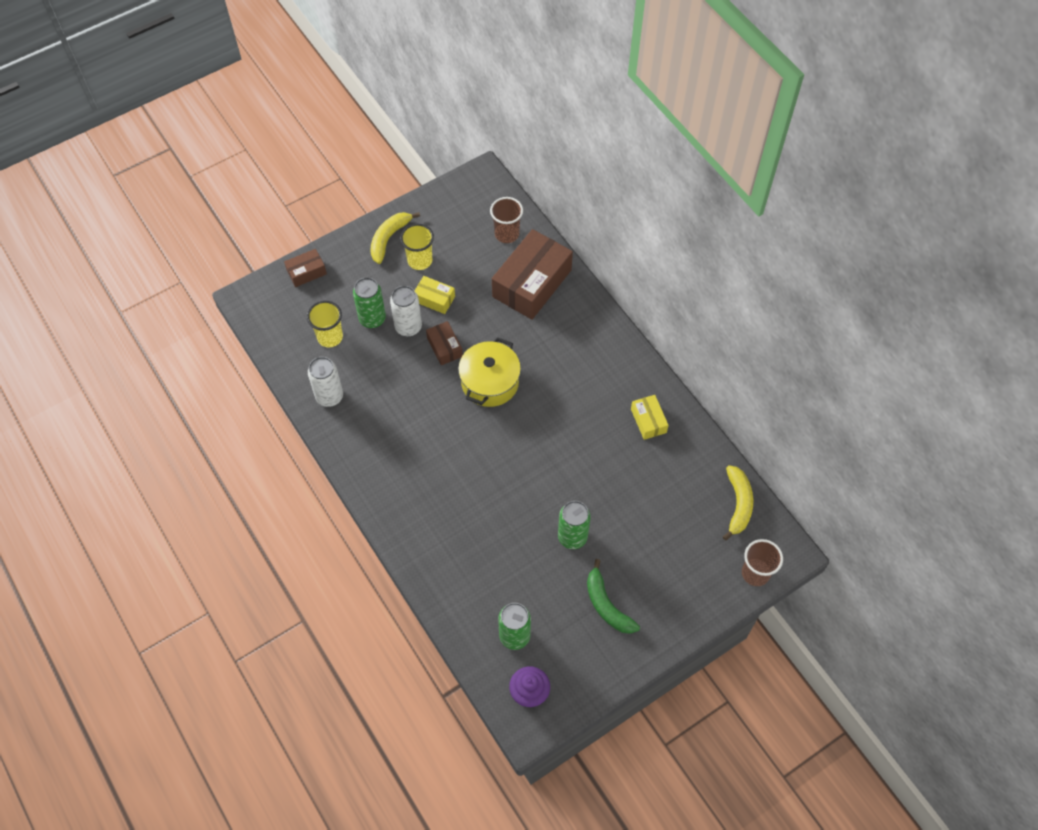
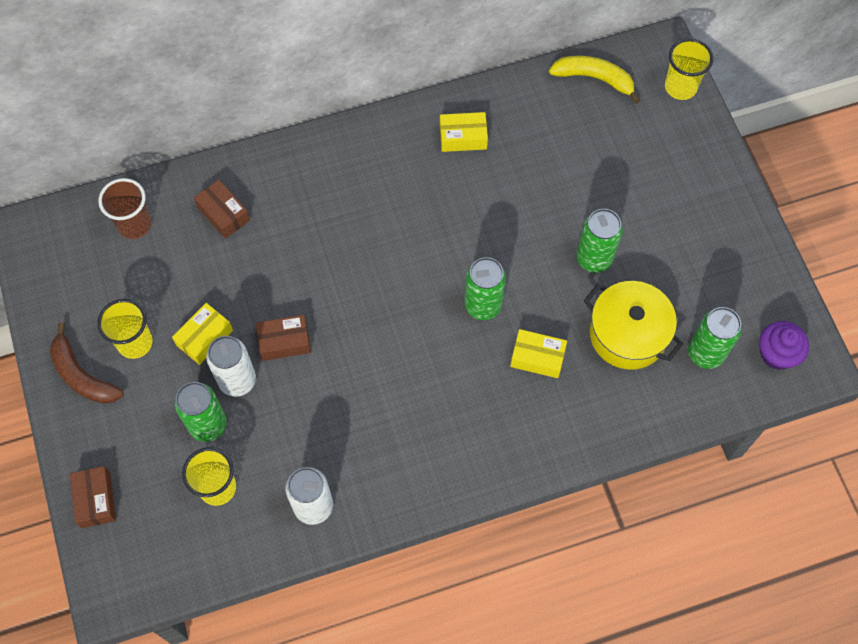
camera: 75 degrees left, 5 degrees up
yellow banana [370,212,420,264] -> brown banana [50,322,124,404]
yellow pot [458,337,521,407] -> yellow pot moved to [584,281,684,370]
brown box [492,229,573,320] -> brown box [194,180,250,239], size x0.48
green banana [587,559,640,634] -> none
brown cup [742,539,783,586] -> yellow cup [665,38,713,100]
none -> green can [465,257,506,320]
none -> yellow box [510,329,567,378]

